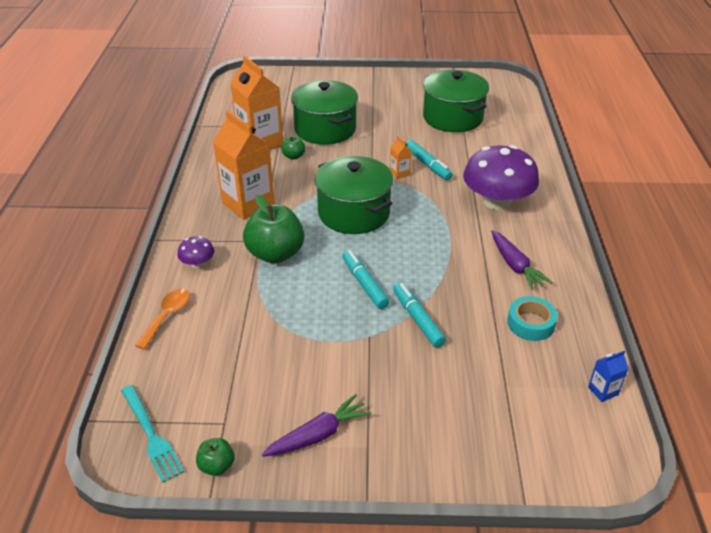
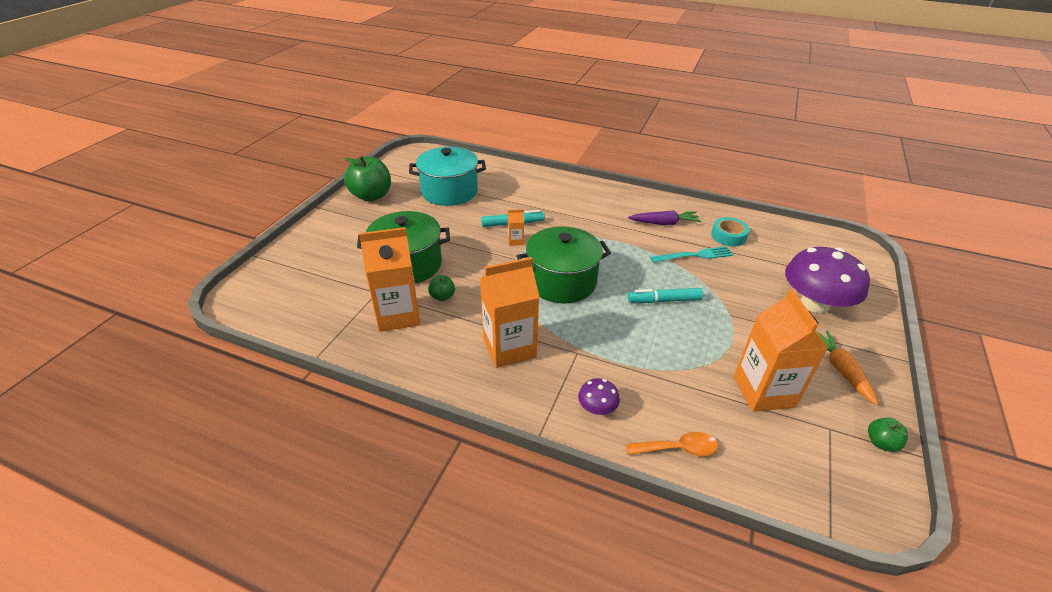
camera: 70 degrees left, 0 degrees up
turquoise fork [121,385,184,483] -> turquoise fork moved to [651,246,733,263]
orange spoon [135,289,190,350] -> orange spoon turned 135 degrees clockwise [626,432,718,456]
green apple [243,195,304,264] -> green apple moved to [344,156,391,201]
purple carrot [262,394,372,457] -> orange carrot [817,331,879,405]
turquoise marker [393,283,446,348] -> none
green pot [423,70,489,132] -> turquoise pot [409,147,486,206]
purple mushroom [463,145,539,210] -> purple mushroom moved to [785,247,870,313]
blue carton [588,351,629,402] -> none
none -> orange carton [734,289,828,412]

